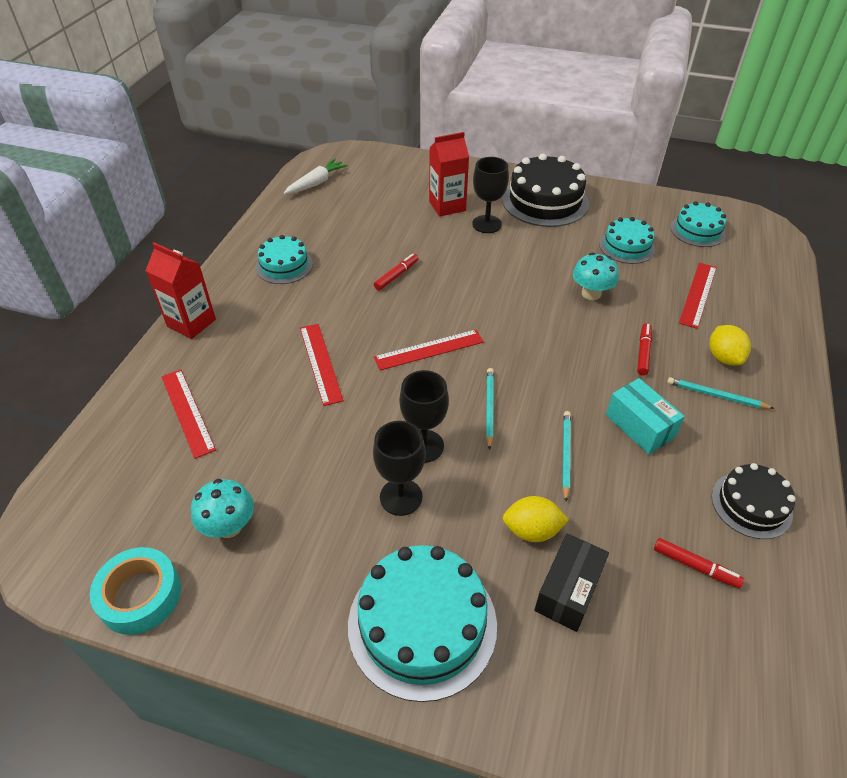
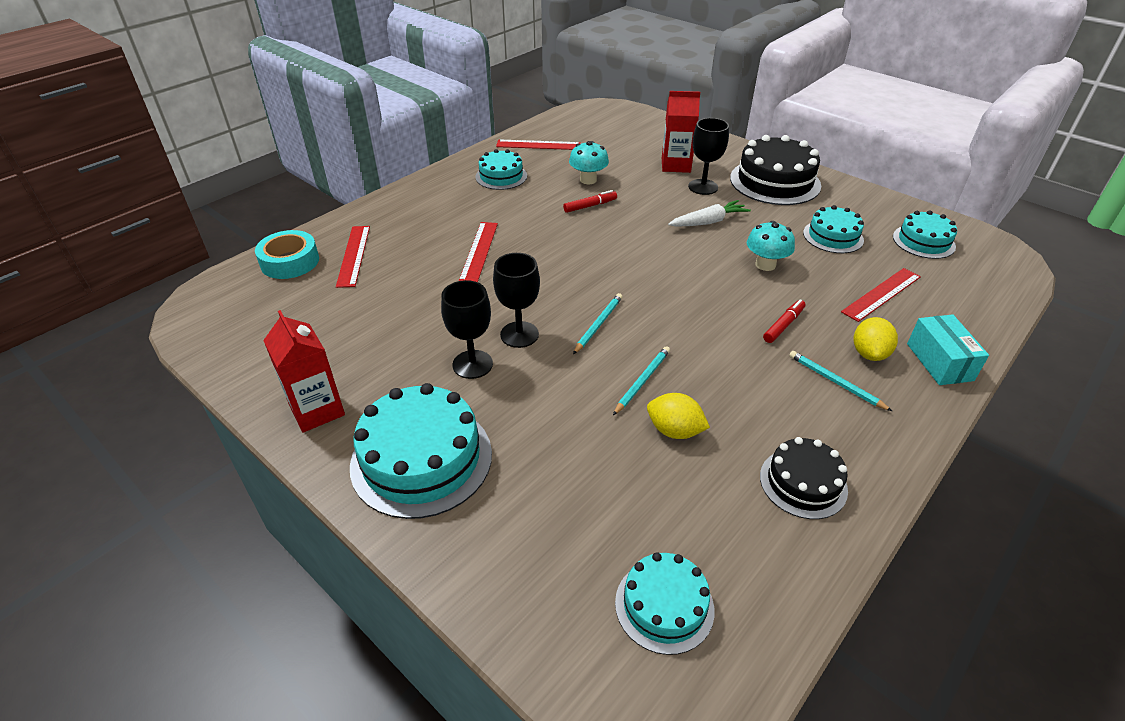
camera: 25 degrees right, 5 degrees down
turquoise tape [90,547,181,635] -> turquoise tape moved to [255,230,319,279]
red carton [145,242,216,339] -> red carton moved to [263,310,345,433]
turquoise mushroom [191,479,254,538] -> turquoise mushroom moved to [569,141,609,184]
white carrot [284,158,348,194] -> white carrot moved to [668,200,751,227]
red ruler [374,330,484,370] -> red ruler moved to [496,140,581,150]
yellow lemon [503,496,569,542] -> yellow lemon moved to [647,393,710,439]
black box [534,533,609,632] -> none
turquoise box [606,378,685,454] -> turquoise box moved to [907,314,989,385]
red marker [654,538,744,589] -> none
none -> turquoise cake [615,552,714,655]

